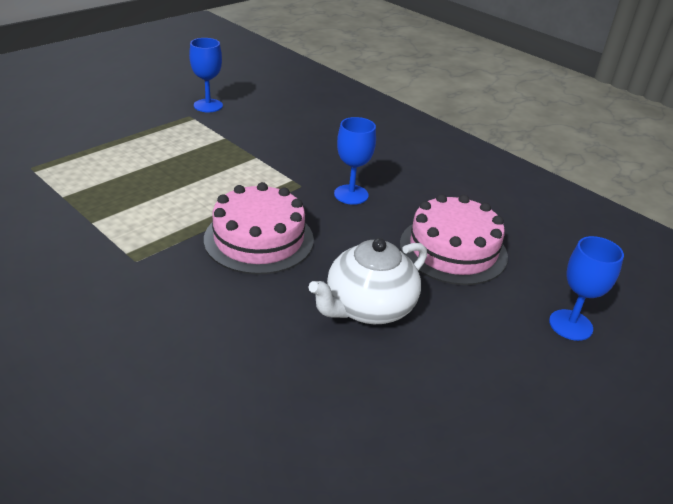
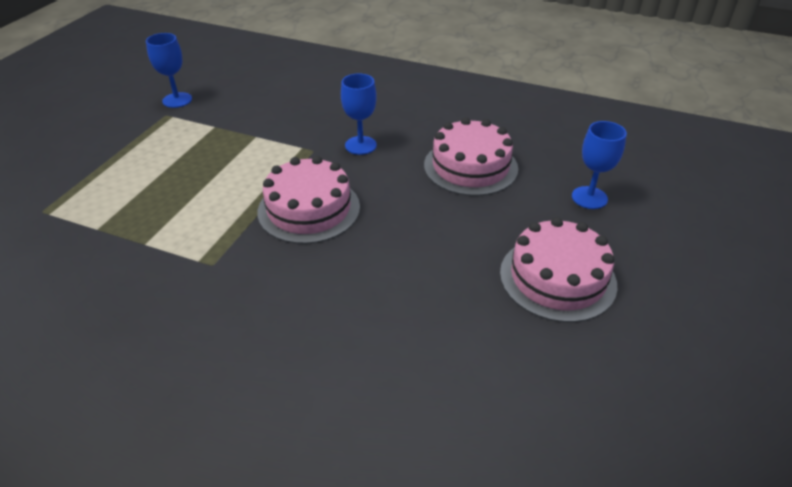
camera: 20 degrees left, 5 degrees up
white teapot [309,238,427,324] -> none
none -> pink cake [500,217,617,323]

